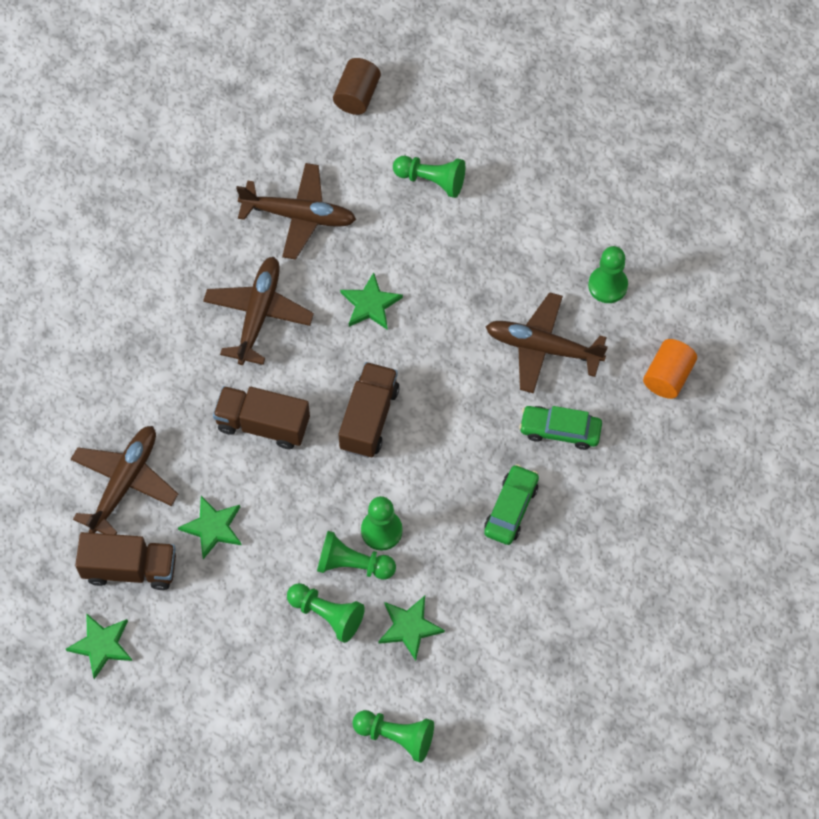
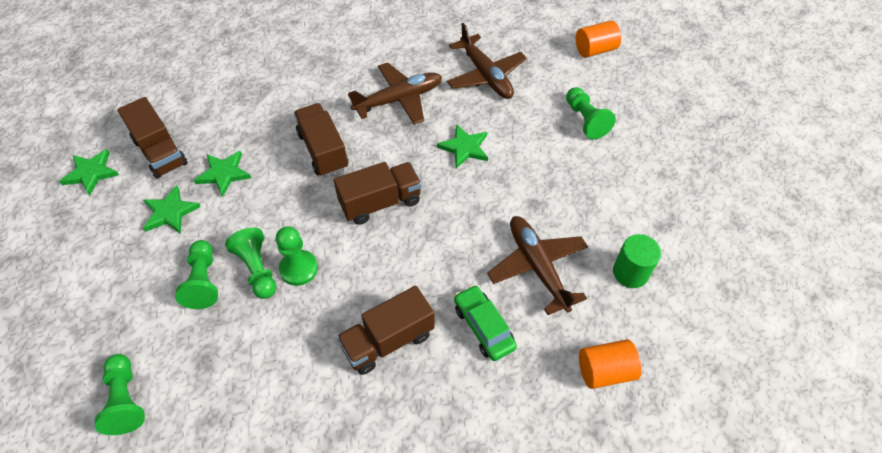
camera: 50 degrees right, 10 degrees down
brown plane [71,426,178,535] -> none
brown cylinder [333,58,381,115] -> orange cylinder [576,20,621,57]
green star [378,596,445,661] -> green star moved to [143,185,201,234]
green car [484,464,539,545] -> brown truck [337,286,435,375]
green pawn [588,246,628,303] -> green cylinder [613,234,661,288]

